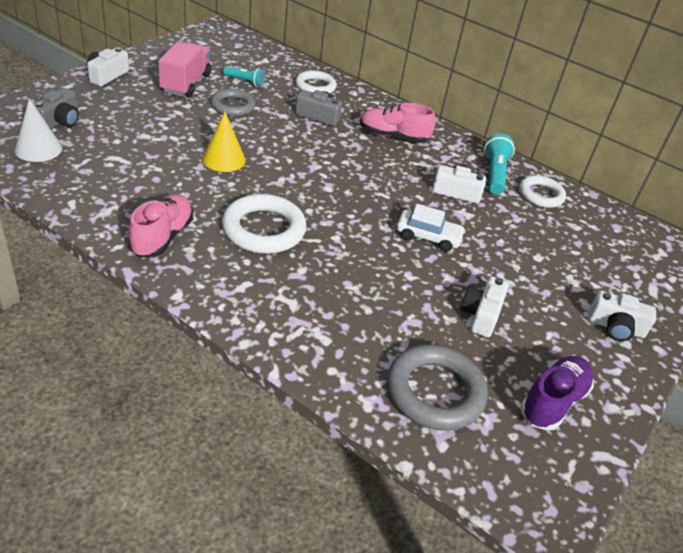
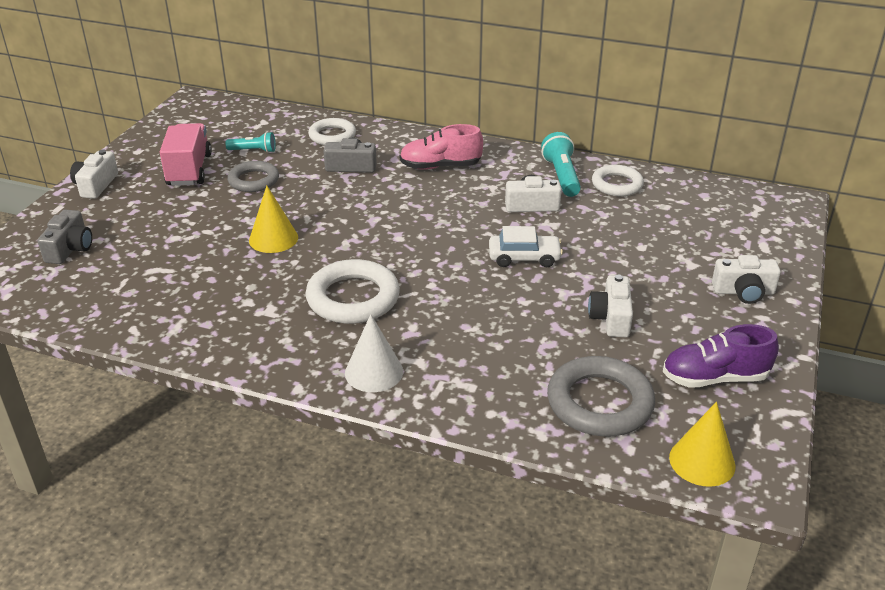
camera: 10 degrees left, 5 degrees down
white cone [15,98,63,162] -> white cone moved to [345,314,403,392]
pink shoe [128,194,193,257] -> none
purple shoe [520,356,594,431] -> purple shoe turned 120 degrees counterclockwise [663,324,779,388]
none -> yellow cone [669,402,736,487]

